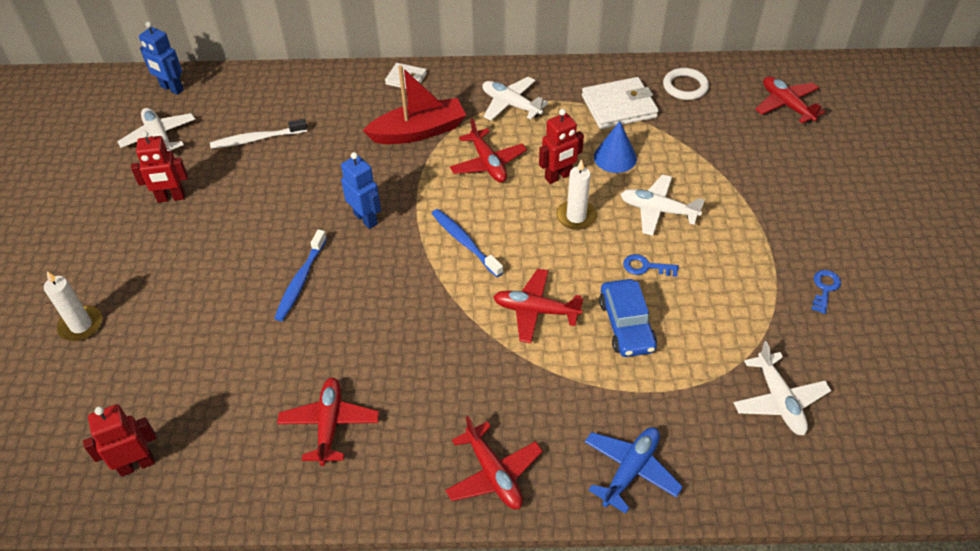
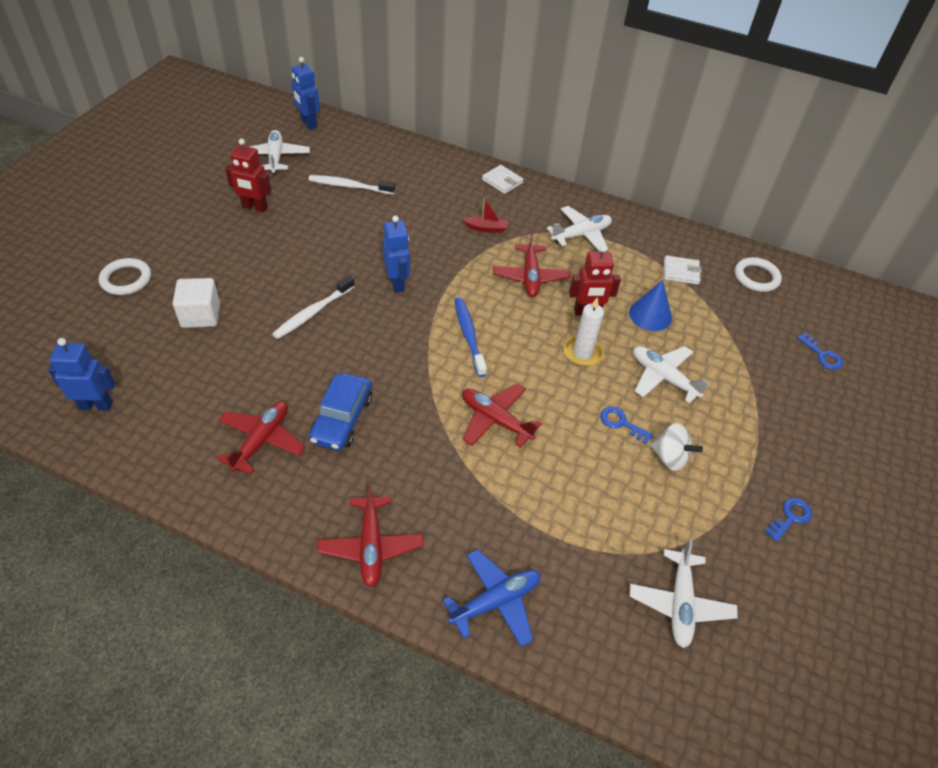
camera: 20 degrees right, 0 degrees up
white candle [44,271,102,341] -> white ring [99,258,151,295]
red robot [83,404,156,477] -> blue robot [48,338,116,411]
blue toothbrush [274,230,327,321] -> white toothbrush [272,276,355,339]
red boat [363,65,466,144] -> red boat [463,198,508,233], size x0.46
white plane [482,77,549,121] -> white plane turned 90 degrees clockwise [547,206,612,252]
white wallet [582,77,659,129] -> white wallet [664,255,702,285], size x0.57
blue car [599,279,657,357] -> blue car moved to [309,373,372,451]
red plane [756,76,826,123] -> none
none -> white cube [173,278,220,328]
none -> white spinning top [650,423,703,471]
none -> blue key [797,333,843,370]

